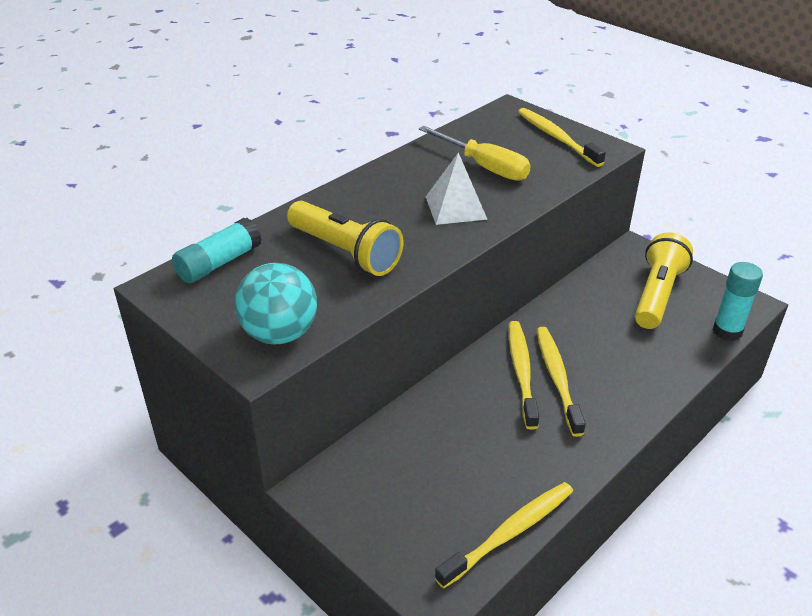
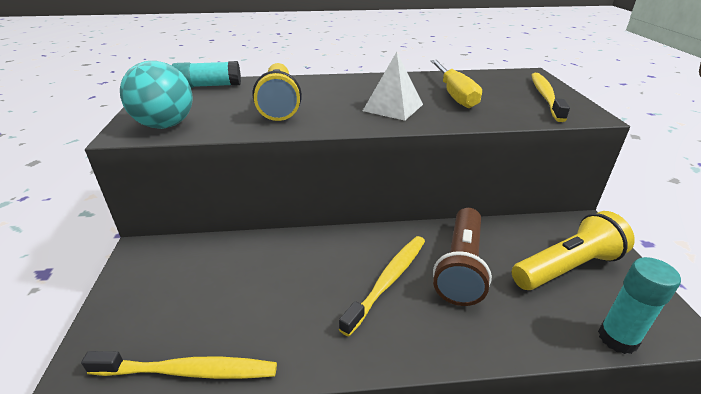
camera: 40 degrees right, 5 degrees down
yellow toothbrush [509,321,539,430] -> none
none -> brown flashlight [433,208,492,306]

